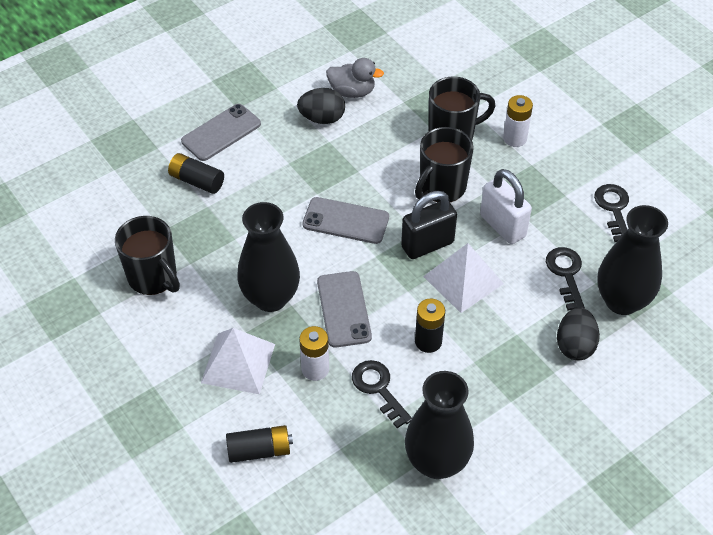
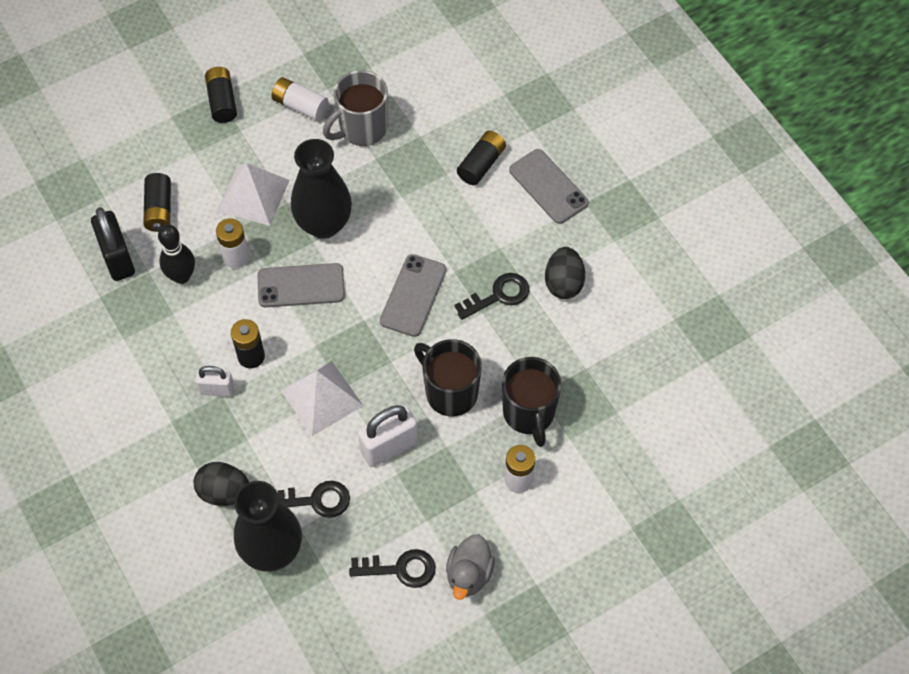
camera: 95 degrees right, 10 degrees up
black mug [115,216,180,295] -> grey mug [323,70,388,146]
grey duck [326,58,384,98] -> grey duck moved to [446,534,495,600]
black key [352,360,412,428] -> black key moved to [454,273,529,320]
black padlock [401,191,457,259] -> black padlock moved to [91,207,135,281]
black vase [405,371,474,479] -> none
none -> black bowling pin [158,224,195,284]
none -> white padlock [196,366,234,397]
none -> black battery [205,67,237,123]
none -> white battery [272,77,328,121]

